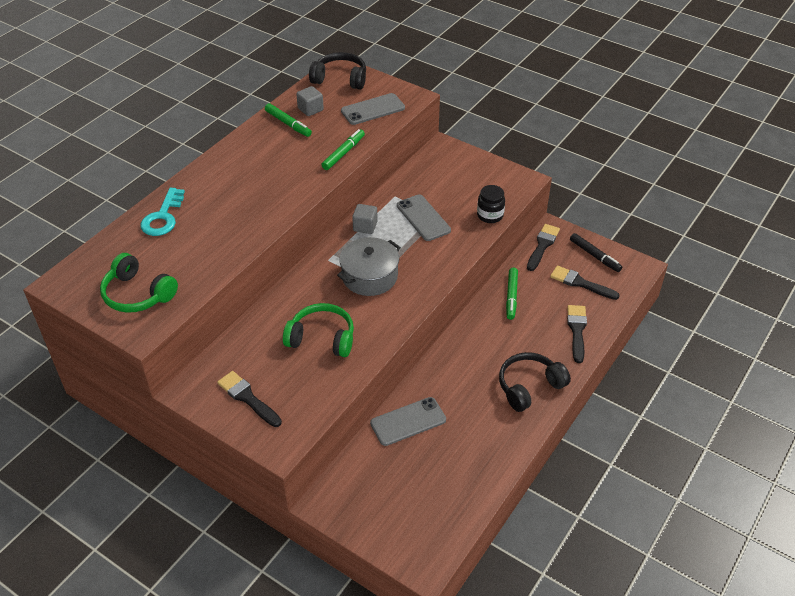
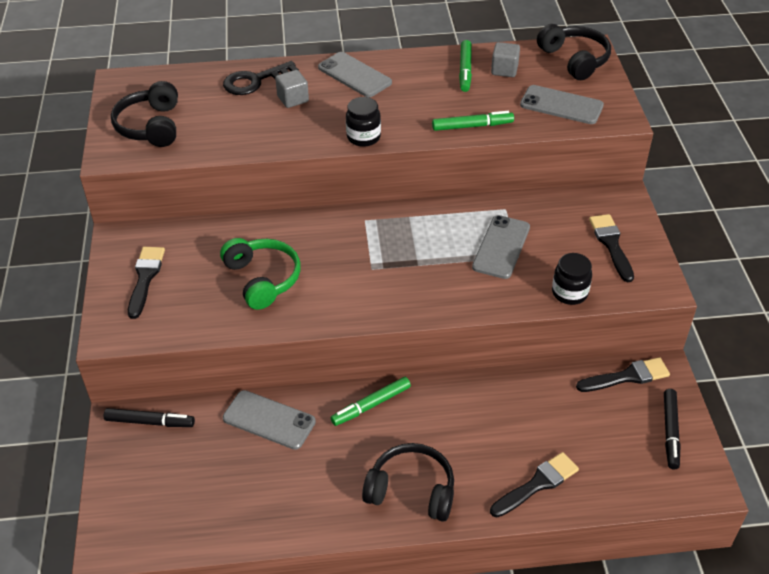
camera: 50 degrees right, 0 degrees up
green headphones [100,253,178,313] -> black headphones [111,81,178,147]
turquoise key [140,188,185,236] -> black key [223,61,299,95]
grey pot [337,237,401,296] -> none
grey cube [352,204,378,234] -> grey cube moved to [275,70,309,108]
green marker [506,268,518,320] -> green marker moved to [331,377,411,426]
black brush [550,266,620,300] -> black brush moved to [589,214,634,282]
none -> black marker [104,408,195,427]
none -> grey phone [318,52,392,97]
none -> black jar [346,97,381,147]

